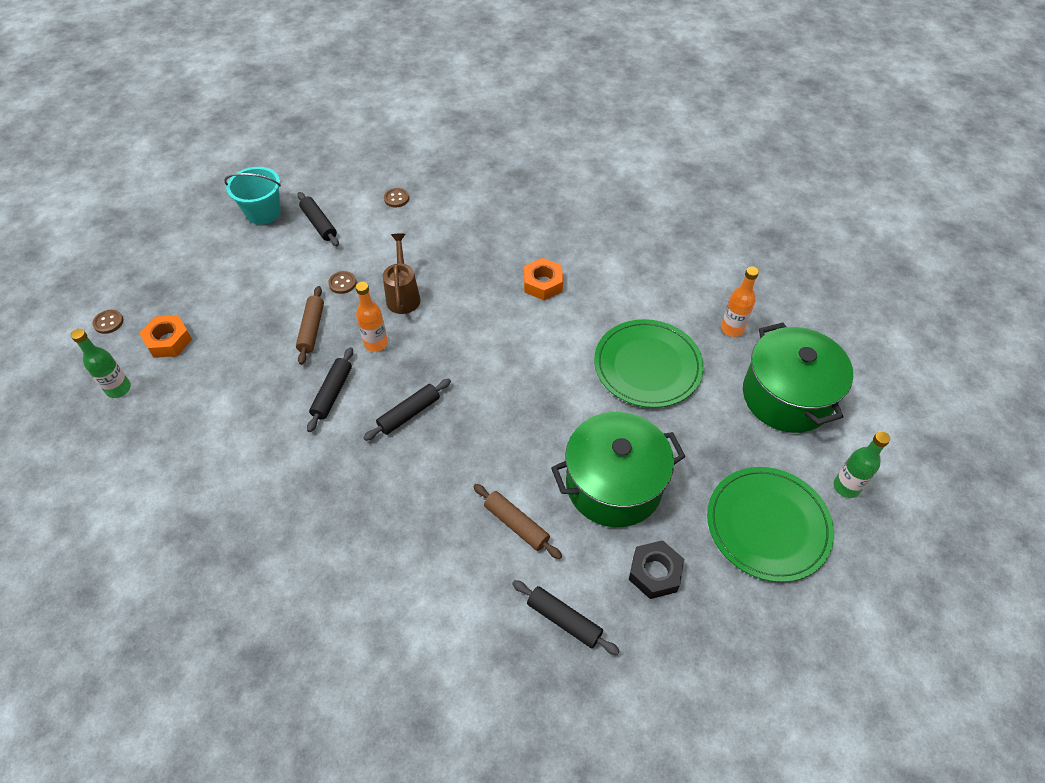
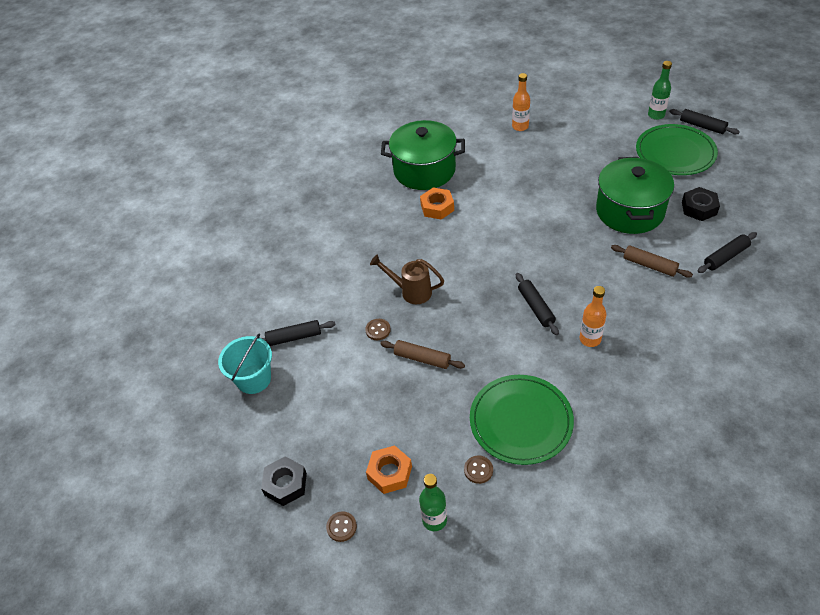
camera: 65 degrees left, 5 degrees down
black rolling pin [307,347,353,432] -> black rolling pin moved to [669,109,740,134]
orange bottle [356,282,388,352] -> orange bottle moved to [580,286,606,347]
brown button [384,188,409,207] -> brown button moved to [464,455,493,484]
brown rolling pin [473,484,562,559] -> brown rolling pin turned 60 degrees clockwise [611,245,693,278]
green plate [594,319,704,408] -> green plate moved to [470,375,574,465]
green pot [743,323,853,433] -> green pot moved to [381,120,465,190]
none -> black nut [261,456,307,506]

